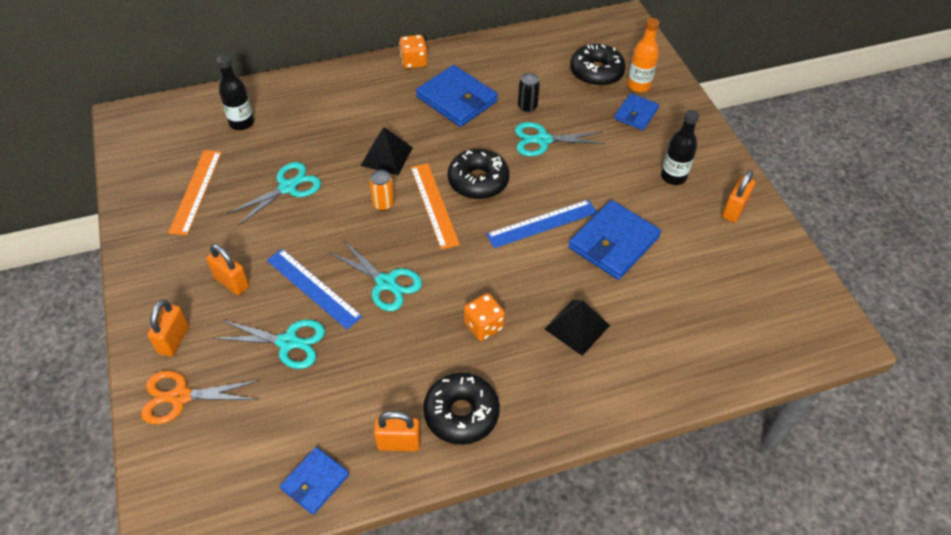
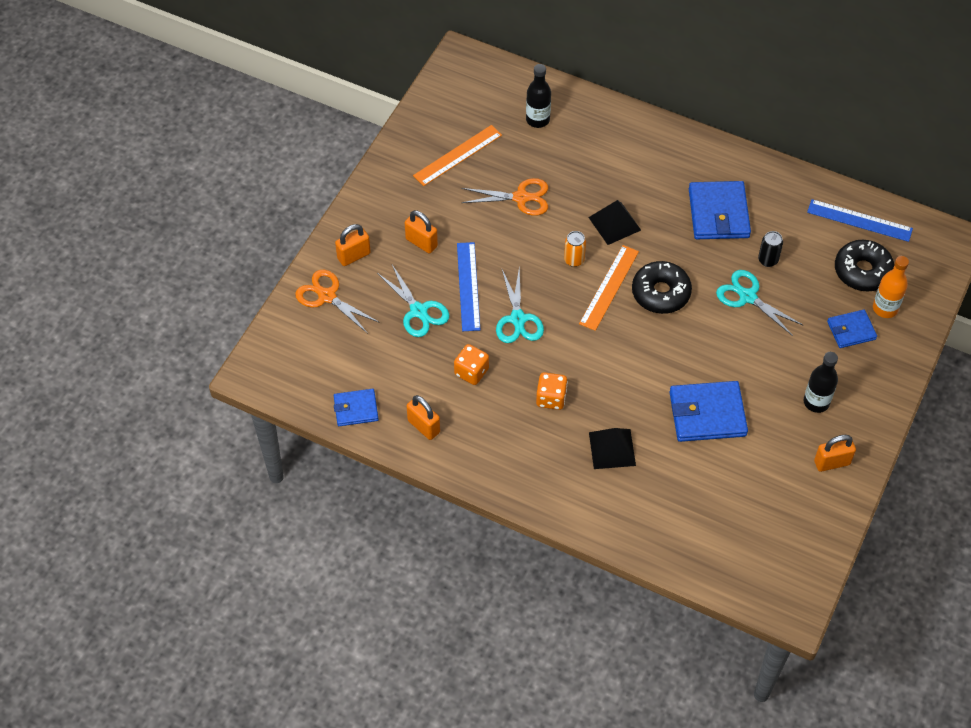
camera: 45 degrees right, 5 degrees up
orange padlock [206,244,249,295] -> orange padlock turned 45 degrees counterclockwise [405,210,438,253]
turquoise scissors [227,162,321,225] -> orange scissors [461,178,548,216]
orange dice [399,35,427,69] -> orange dice moved to [454,344,489,385]
black donut [423,373,500,445] -> none
blue ruler [486,200,597,248] -> blue ruler moved to [807,199,913,242]

